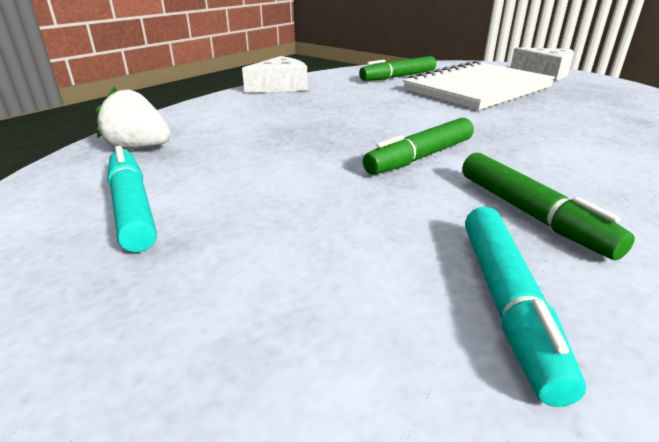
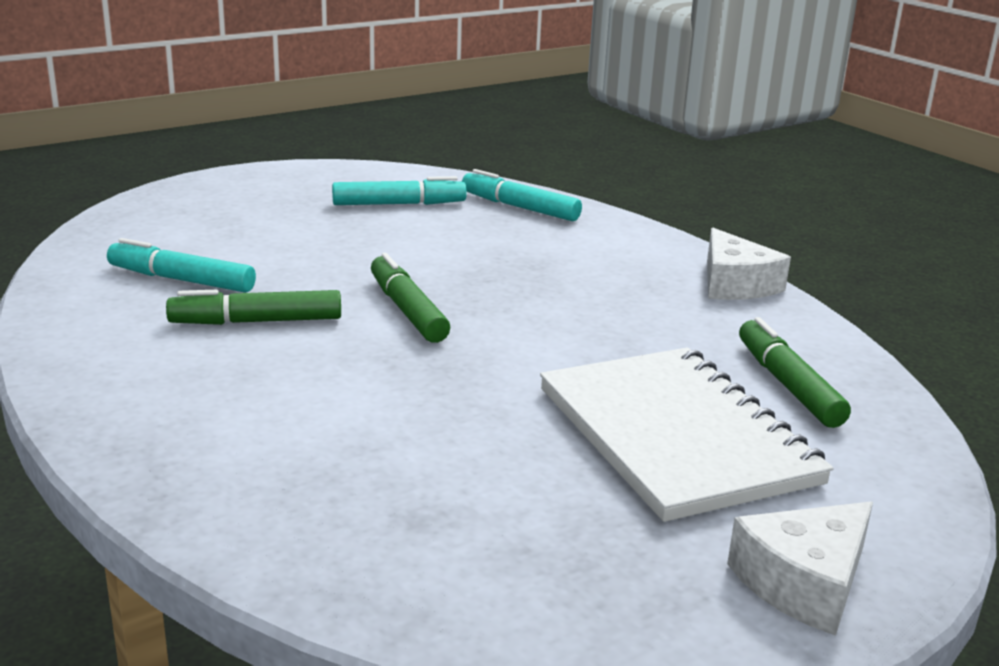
camera: 105 degrees right, 5 degrees down
white strawberry [96,87,171,150] -> turquoise marker [462,169,582,221]

